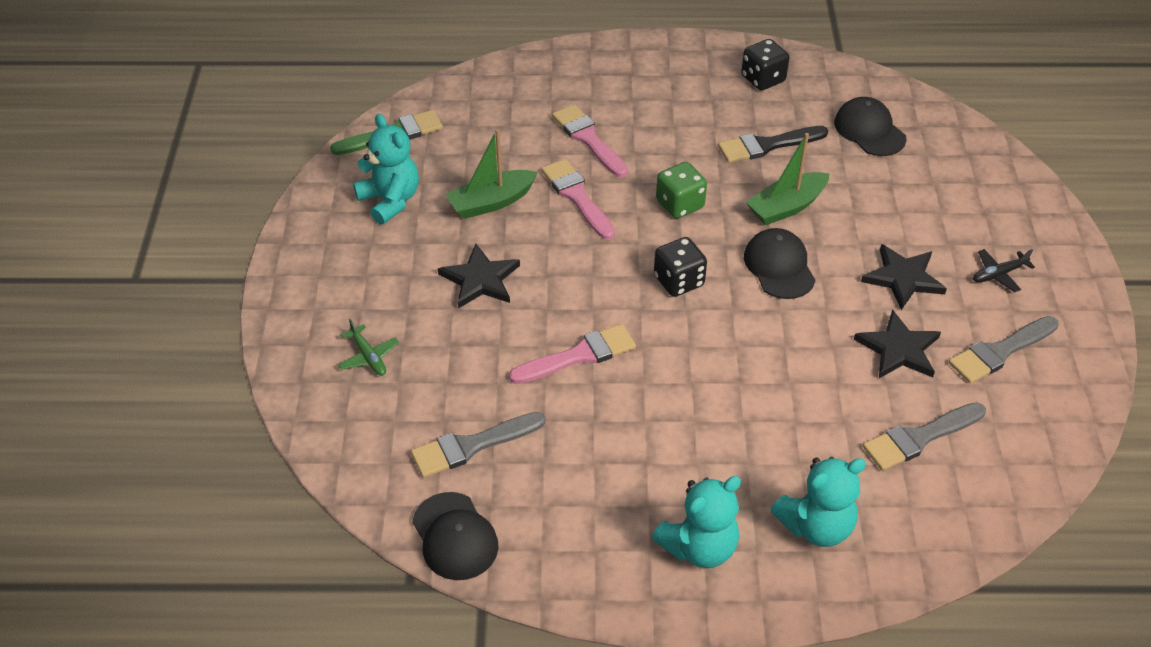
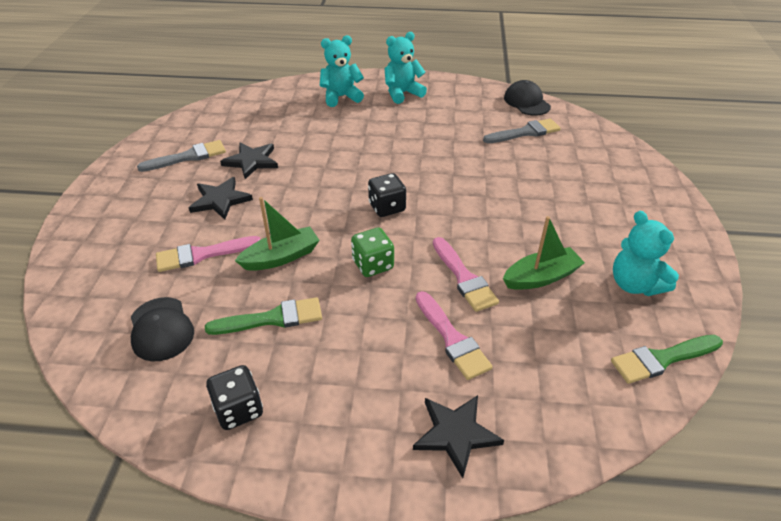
camera: 175 degrees left, 5 degrees down
green plane [338,319,399,376] -> none
black star [438,244,520,309] -> black star moved to [413,395,504,478]
pink brush [509,324,636,384] -> pink brush moved to [156,236,261,272]
black brush [718,126,828,163] -> green brush [205,297,322,335]
black cap [744,228,815,299] -> none
grey brush [863,402,986,471] -> none
black plane [973,249,1035,292] -> none

